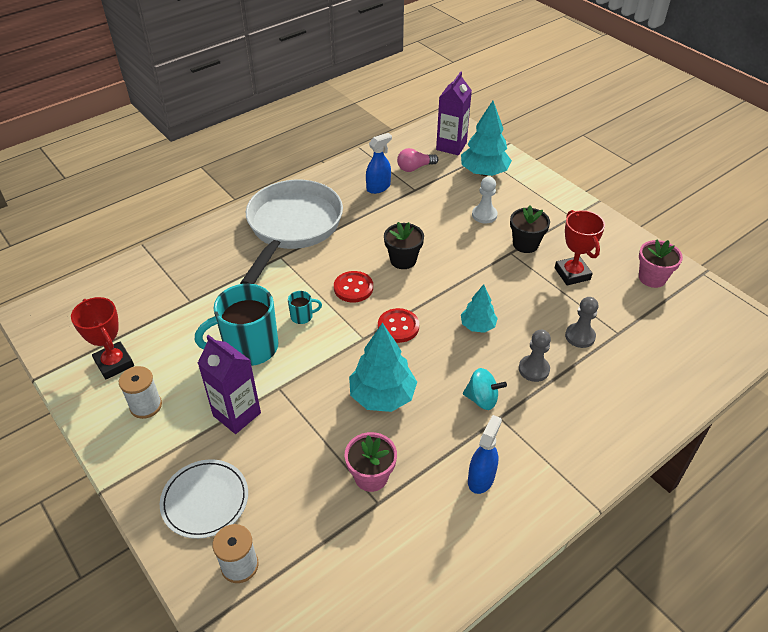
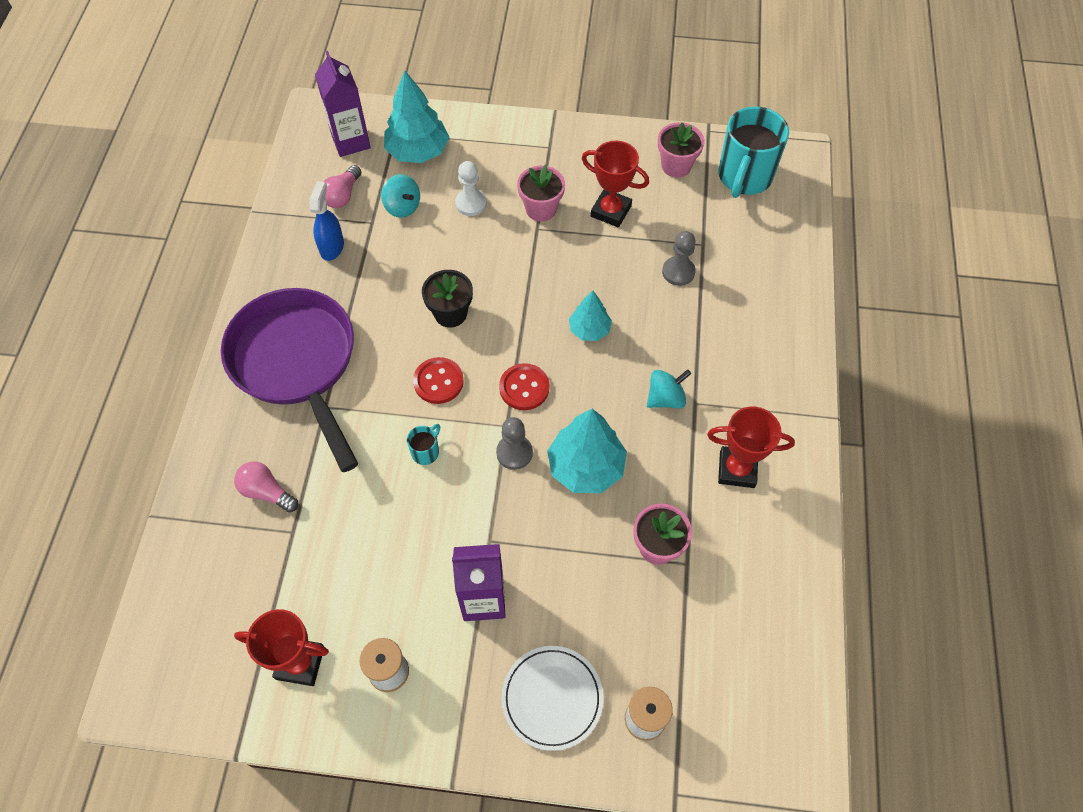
camera: 45 degrees left, 15 degrees up
turquoise mug [195,284,278,366] -> turquoise mug moved to [718,106,789,198]
white pan [240,180,343,284] -> purple pan [221,288,358,472]
blue spray bottle [468,415,502,494] -> red trophy [707,406,795,488]
black flower pot [510,206,550,253] -> pink flower pot [517,165,565,222]
grey pawn [519,330,551,382] -> grey pawn moved to [496,417,533,470]
none -> pink light bulb [234,461,298,513]
none -> turquoise spinning top [381,174,420,218]

